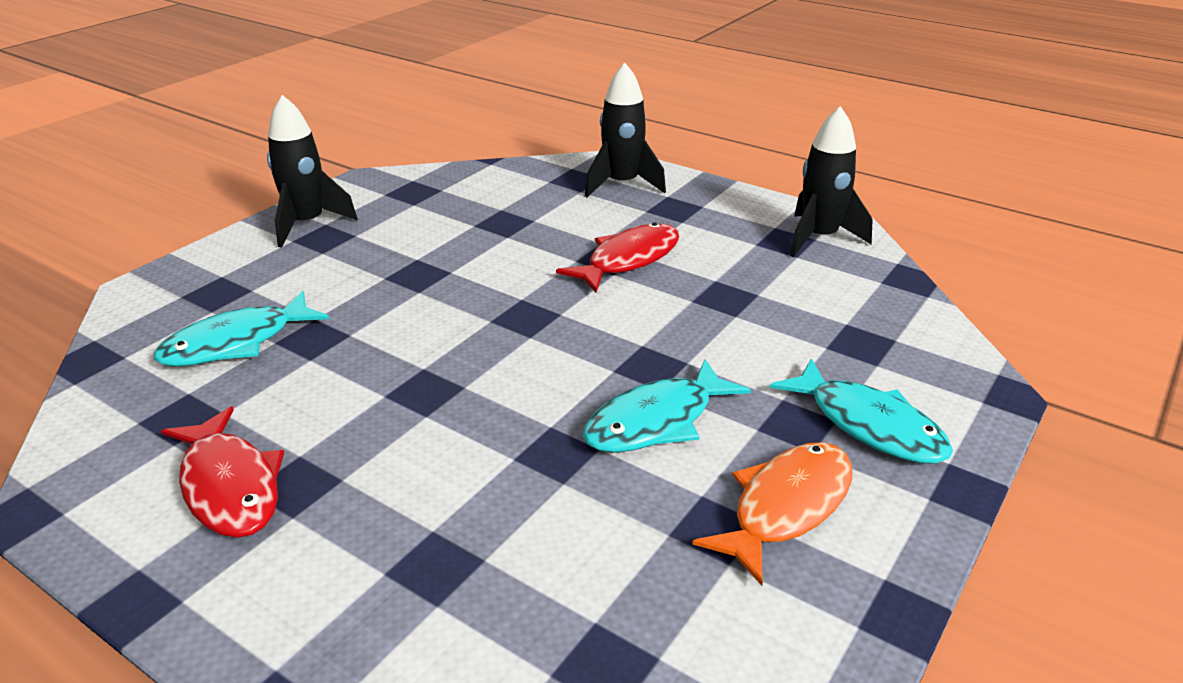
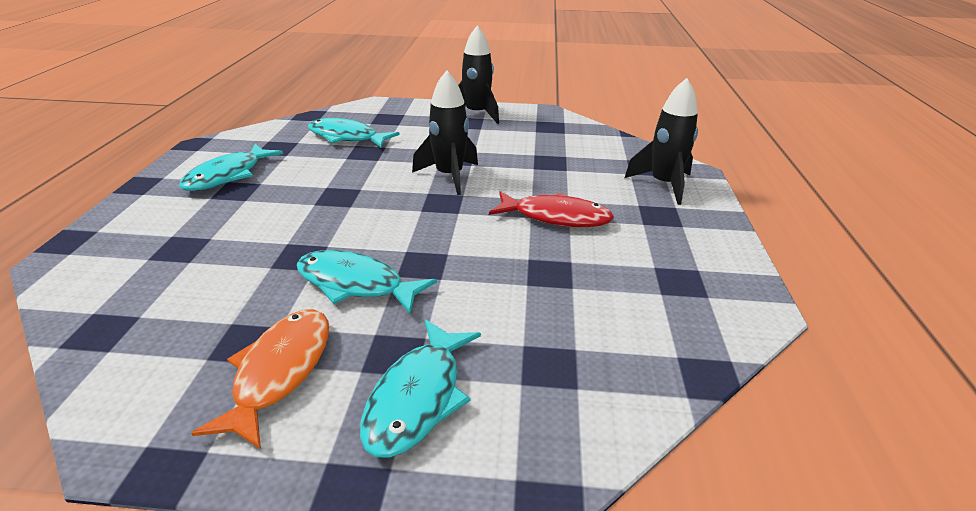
camera: 60 degrees right, 0 degrees up
red fish [161,406,284,538] -> turquoise fish [179,144,283,191]
orange fish [693,442,852,586] -> orange fish turned 90 degrees counterclockwise [191,309,329,449]
black rocket [790,106,872,257] -> black rocket moved to [412,70,478,195]

